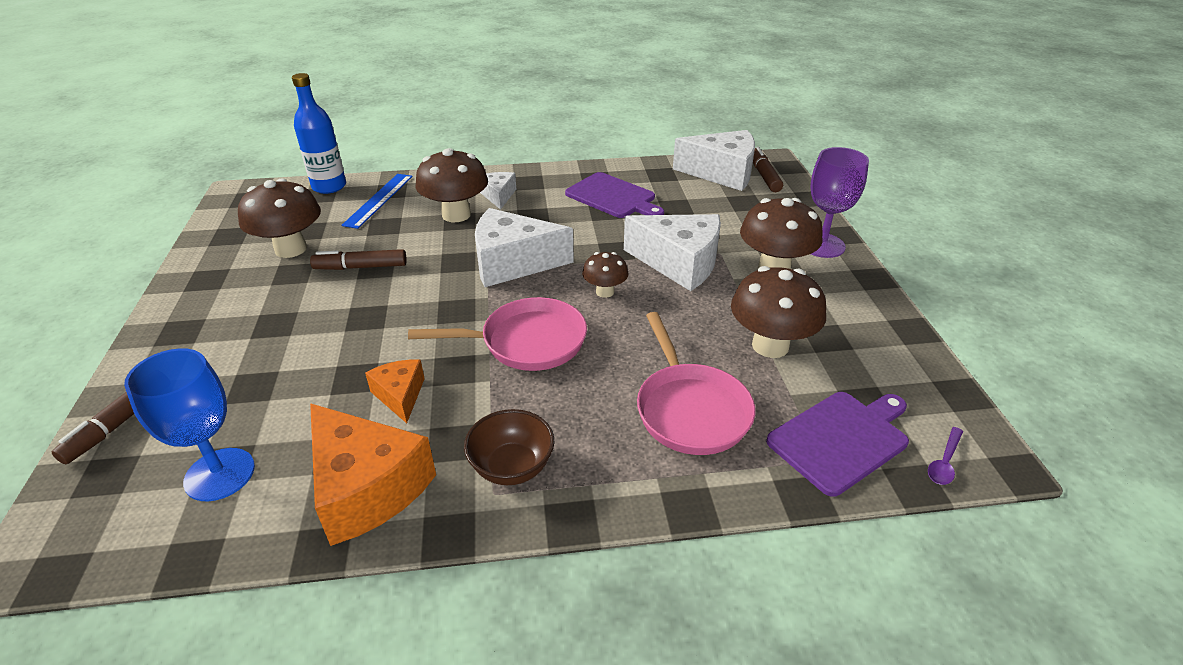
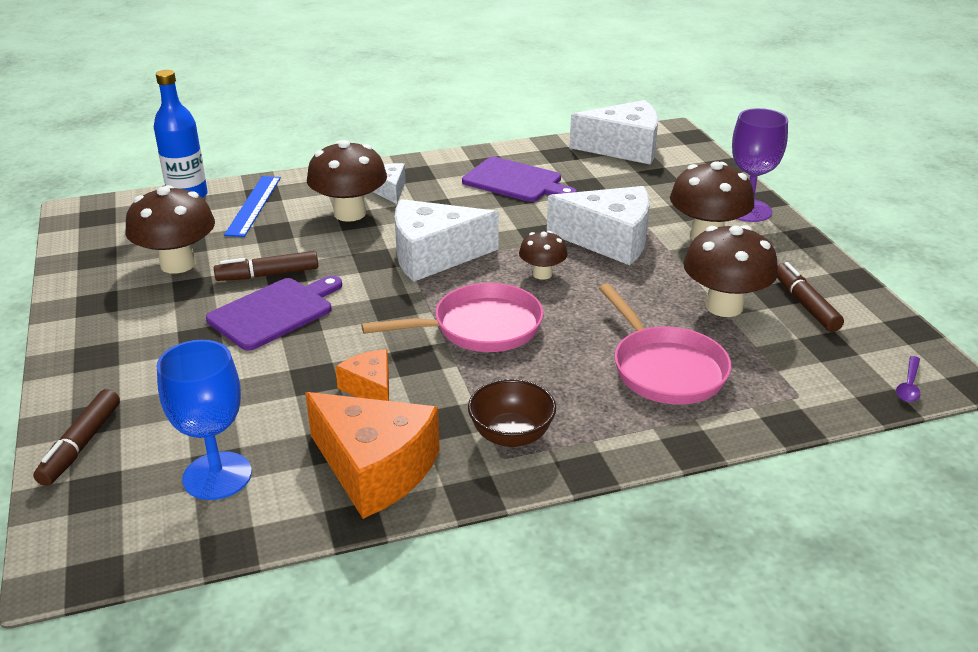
camera: 10 degrees left, 5 degrees down
brown marker [753,147,783,192] -> brown marker moved to [777,262,844,332]
purple cutting board [766,392,909,497] -> purple cutting board moved to [206,276,342,350]

